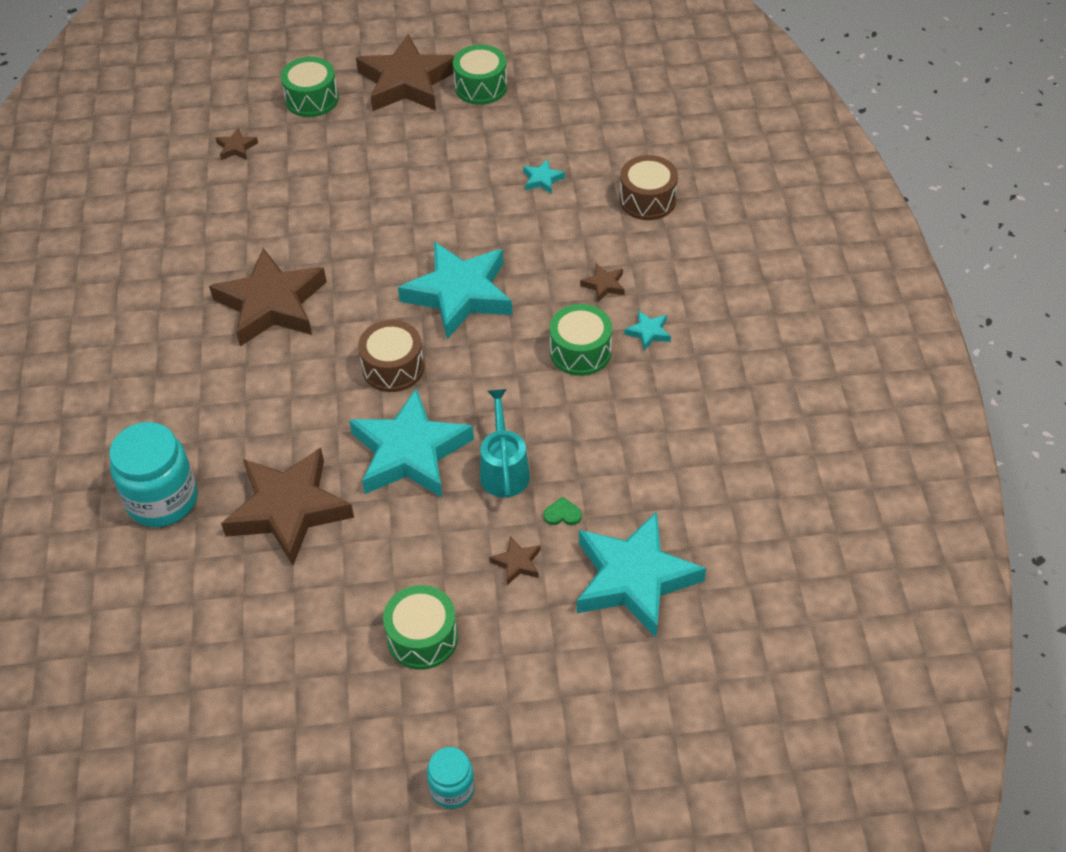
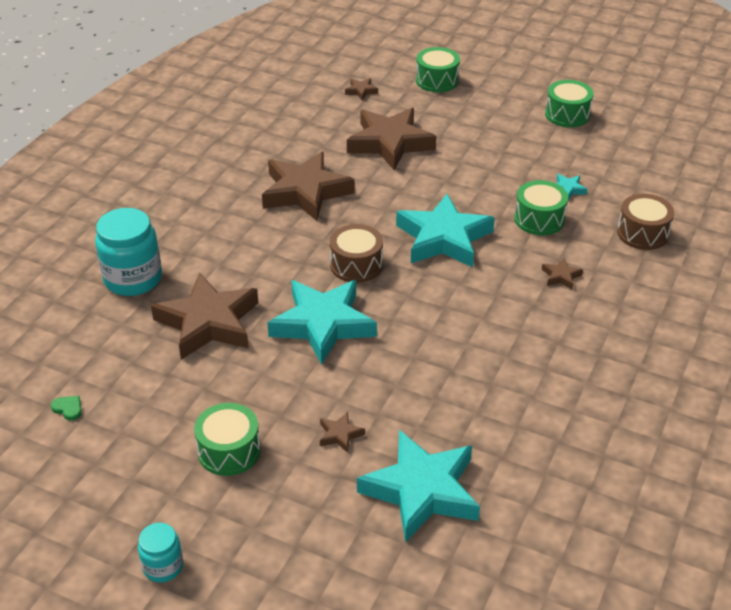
camera: 30 degrees right, 10 degrees down
brown star [356,34,455,111] -> brown star moved to [347,108,436,170]
turquoise watering can [480,389,530,498] -> none
green heart [544,497,582,525] -> green heart moved to [51,396,82,421]
green drum [549,304,612,376] -> green drum moved to [514,180,568,235]
turquoise star [624,310,671,351] -> none

